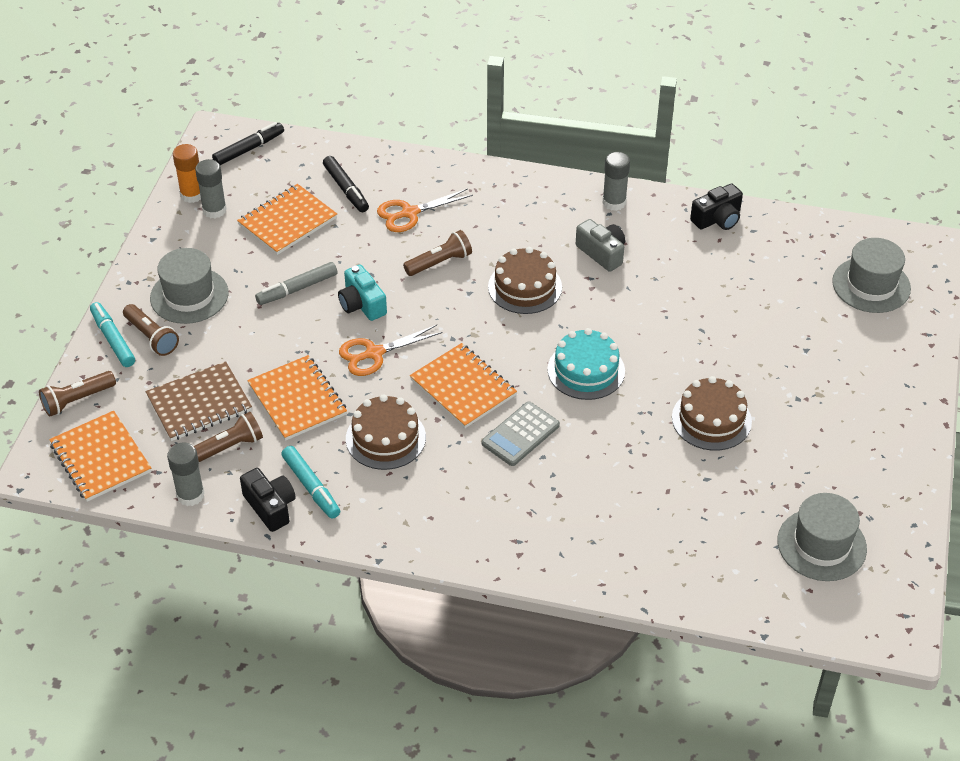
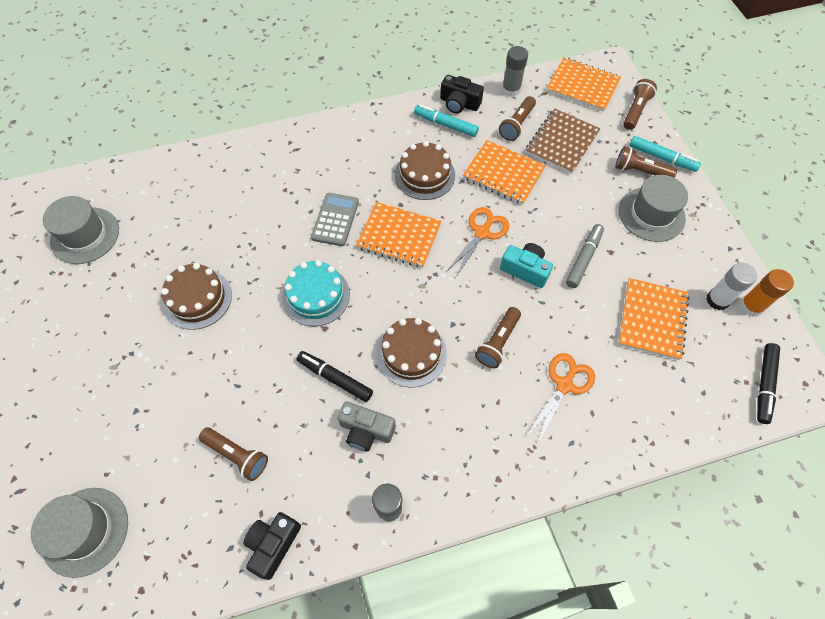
camera: 150 degrees right, 15 degrees up
grey glue stick [195,159,227,218] -> white glue stick [706,263,757,310]
black marker [323,156,369,212] -> black marker moved to [297,351,373,402]
none -> brown flashlight [199,427,268,481]

